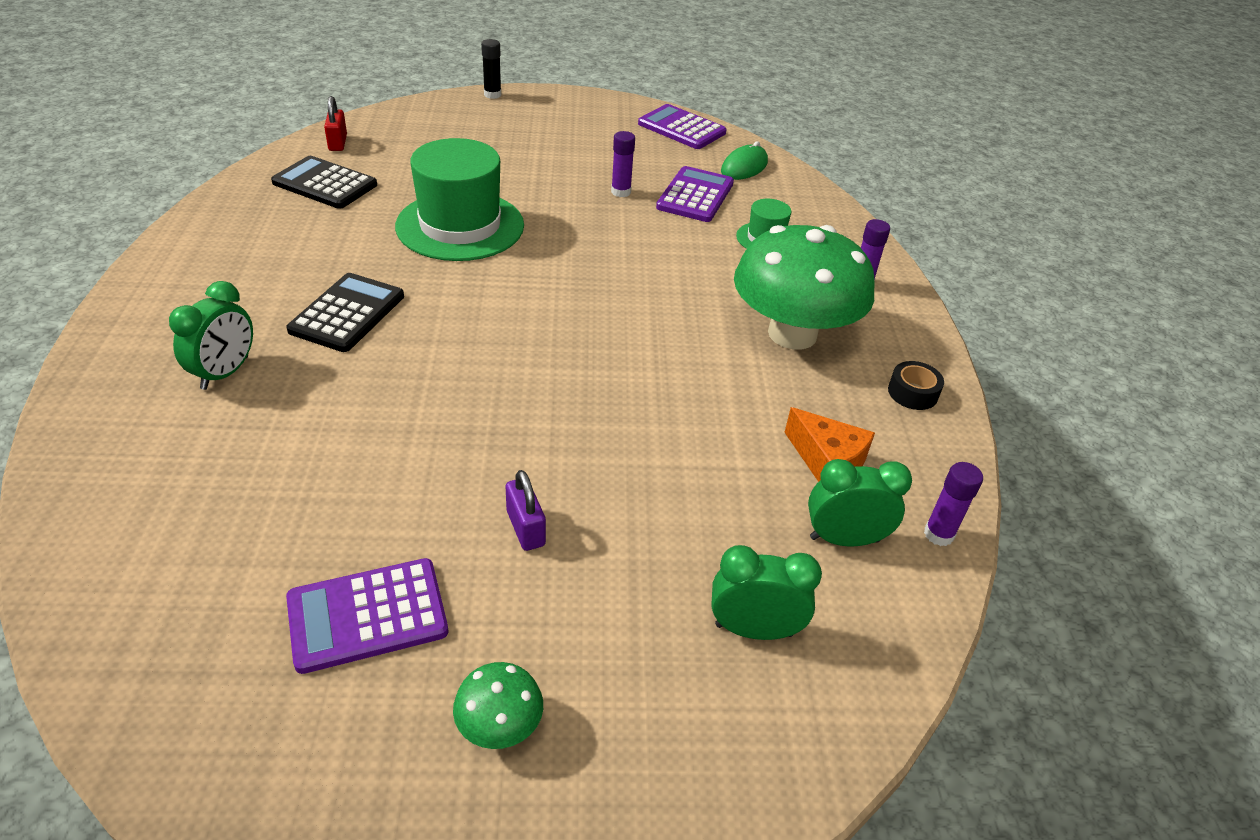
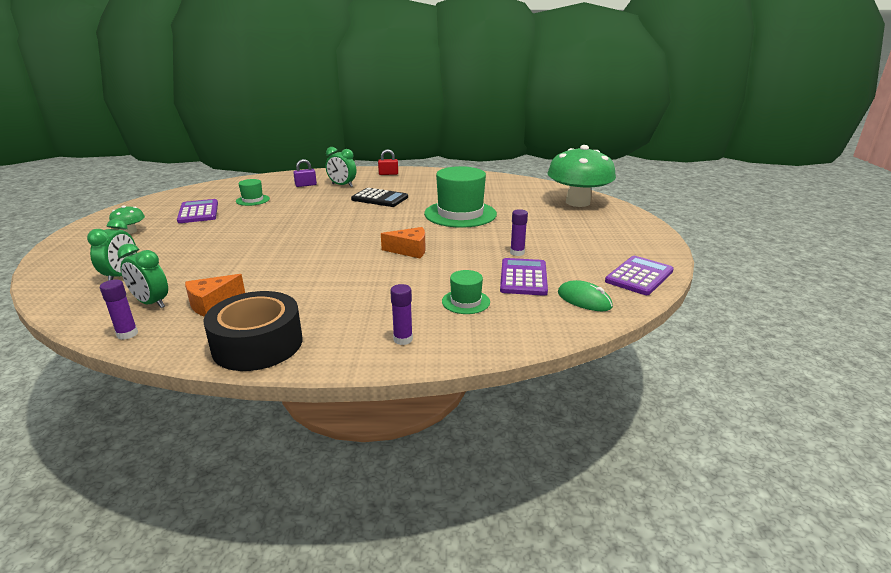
camera: 95 degrees right, 15 degrees down
black calculator [271,156,377,209] -> none
red padlock [324,96,347,151] -> red padlock moved to [378,149,398,175]
black glue stick [481,39,501,99] -> none
purple padlock [506,470,546,551] -> purple padlock moved to [293,159,317,187]
purple calculator [656,166,734,222] -> purple calculator turned 105 degrees counterclockwise [500,258,548,296]
green mushroom [734,225,874,349] -> green mushroom moved to [548,145,616,207]
green clock [808,459,912,547] -> green clock turned 120 degrees clockwise [117,244,168,308]
black tape [888,361,944,410] -> black tape [203,291,302,371], size x2.29
none -> green hat [236,179,270,206]
none -> orange cheese [381,227,425,258]

